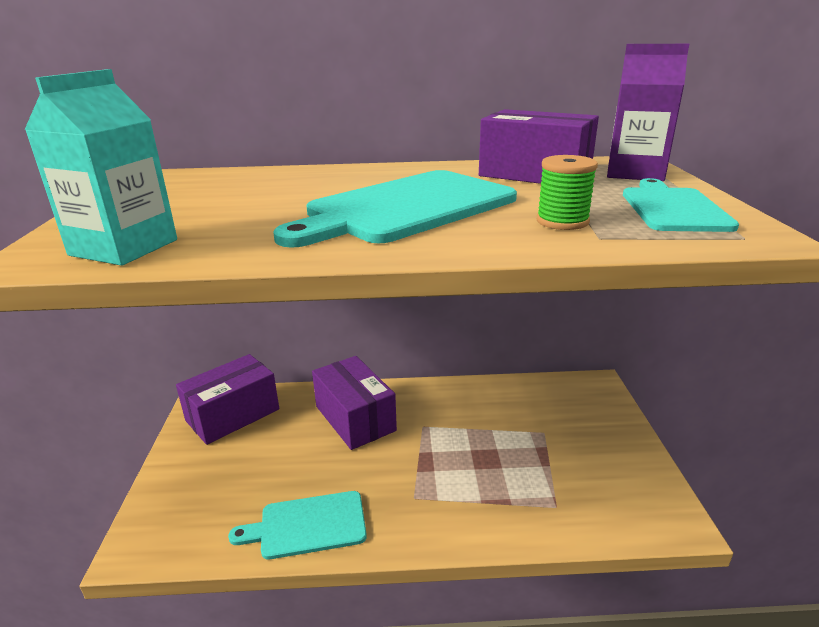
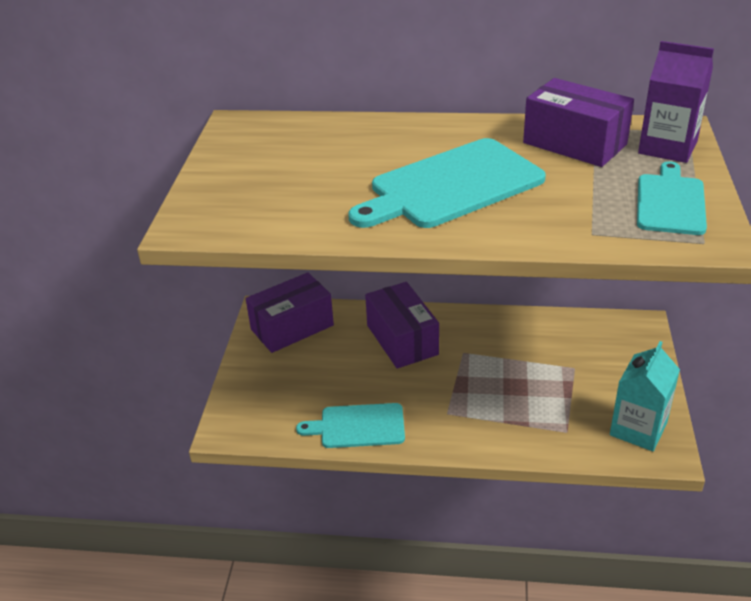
camera: 10 degrees right, 10 degrees up
turquoise carton [25,69,177,266] -> turquoise carton moved to [610,341,680,451]
green spool [537,155,598,230] -> none

